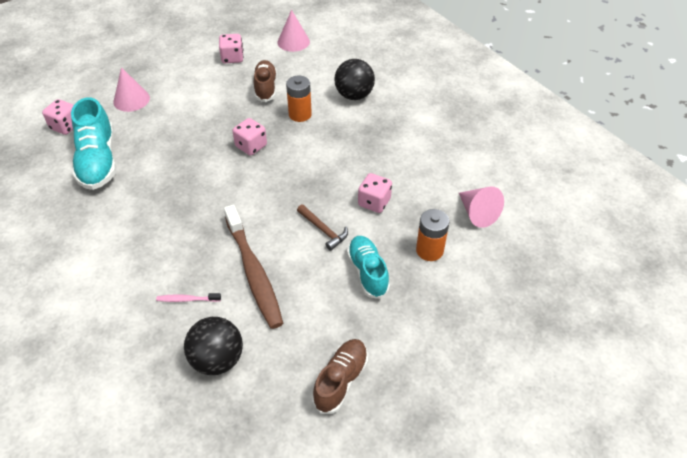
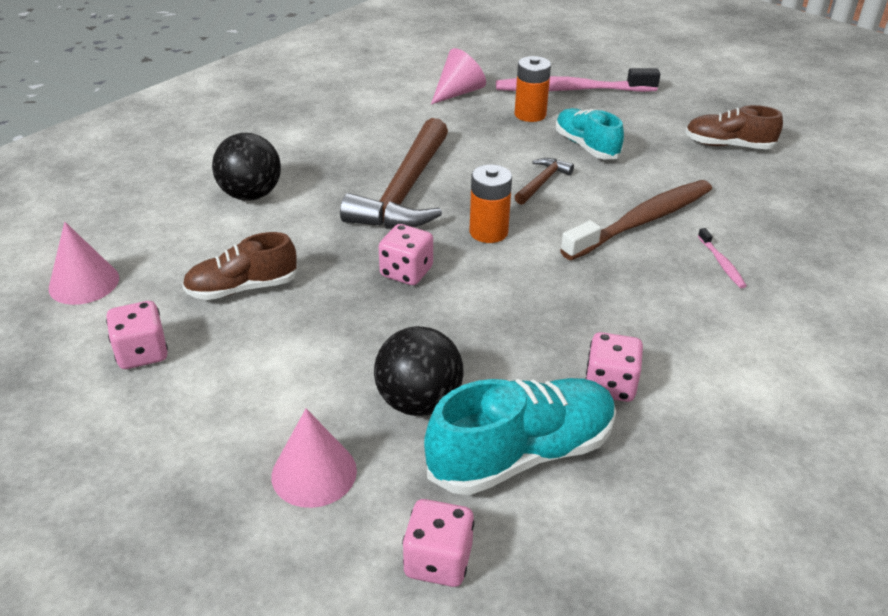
camera: 105 degrees left, 10 degrees down
black ball [184,317,243,375] -> black ball moved to [374,326,464,416]
orange battery [286,76,312,122] -> orange battery moved to [470,164,512,243]
turquoise shoe [347,236,390,299] -> turquoise shoe turned 90 degrees clockwise [556,108,624,159]
pink dice [358,173,392,213] -> pink dice moved to [585,332,643,402]
none -> brown hammer [340,118,448,229]
none -> pink toothbrush [496,68,660,92]

